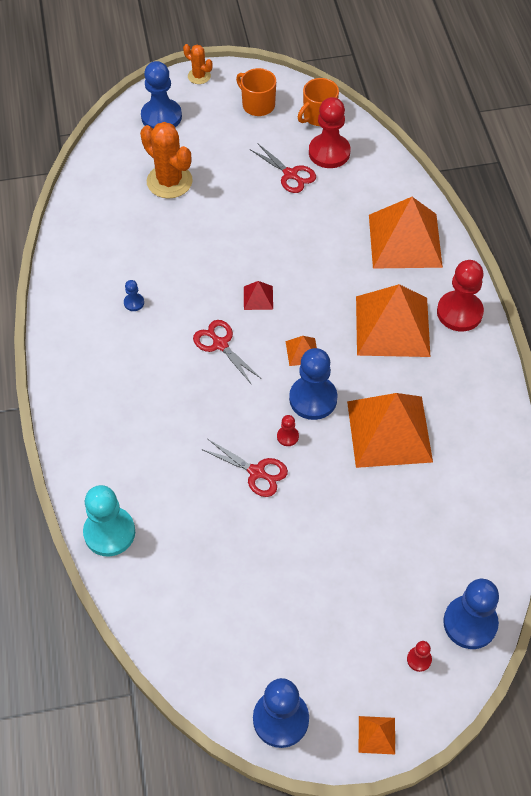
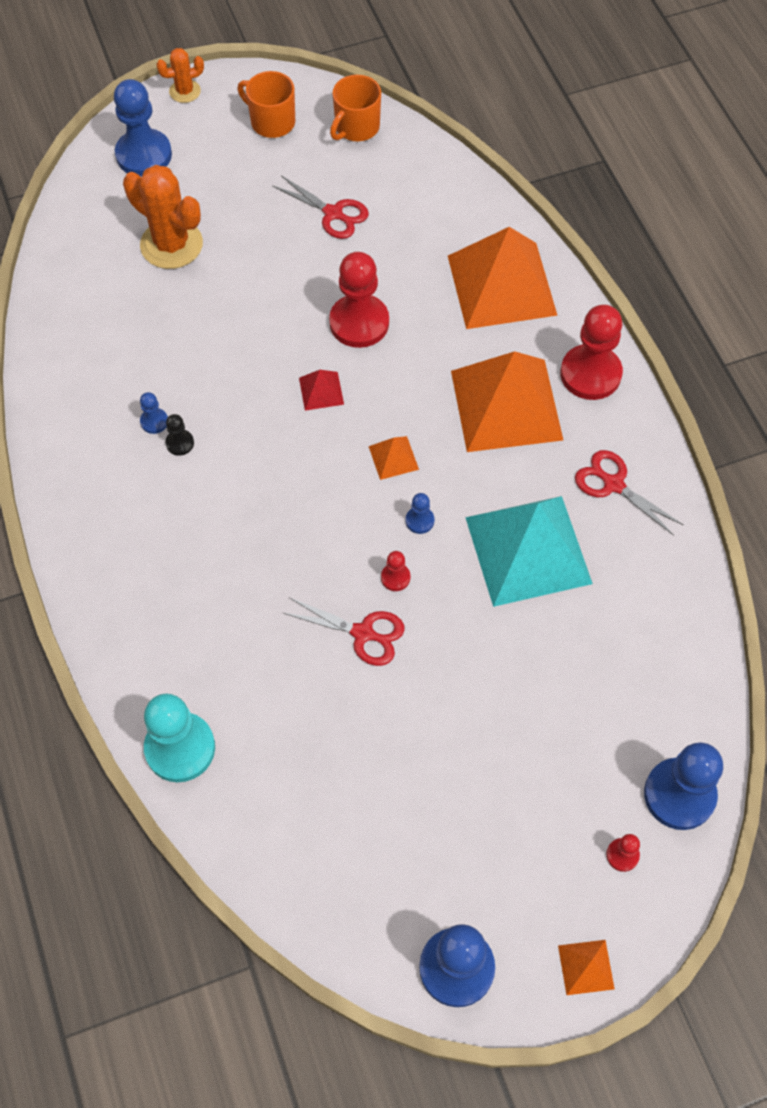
camera: 10 degrees left, 5 degrees up
orange cactus [183,44,212,84] -> orange cactus turned 45 degrees counterclockwise [156,48,204,103]
red scissors [193,320,260,385] -> red scissors moved to [575,450,683,536]
blue pawn [289,348,338,420] -> blue pawn [405,493,435,534], size x0.45
red pawn [309,97,350,168] -> red pawn moved to [329,252,389,348]
orange pyramid [347,393,433,468] -> turquoise pyramid [465,496,593,607]
none -> black pawn [165,414,194,456]

